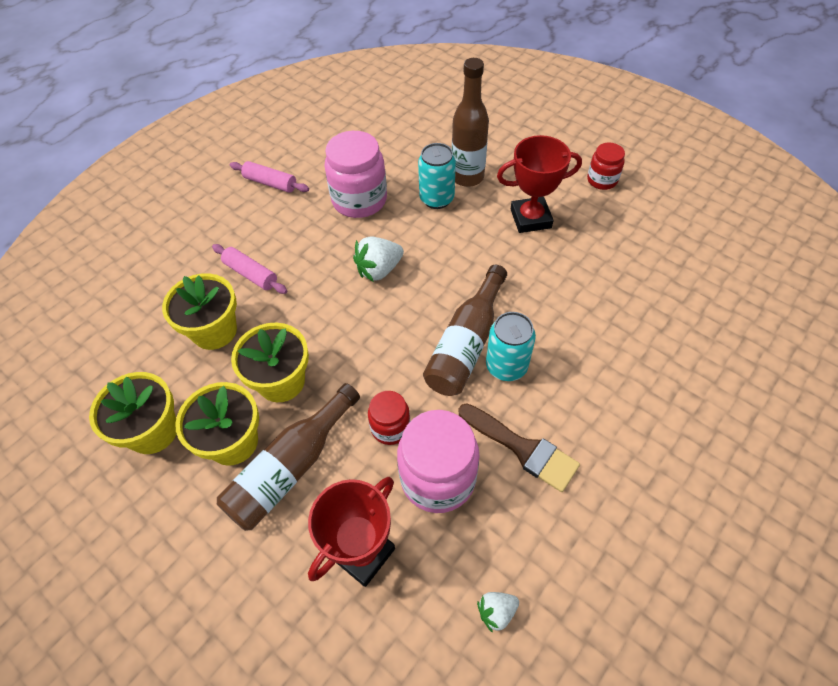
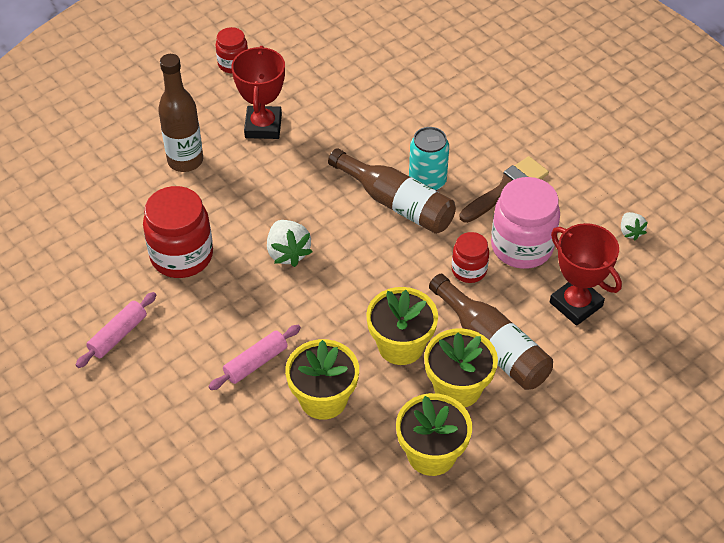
camera: 80 degrees left, 5 degrees down
pink jar [325,131,387,218] -> red jar [143,186,213,278]
turquoise can [418,143,456,209] -> none

